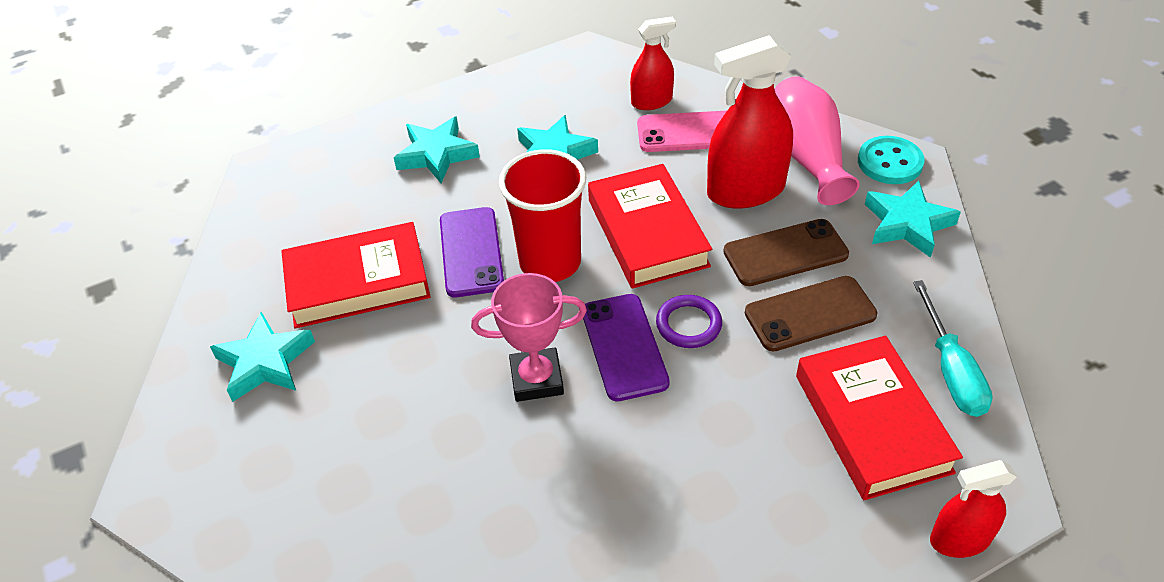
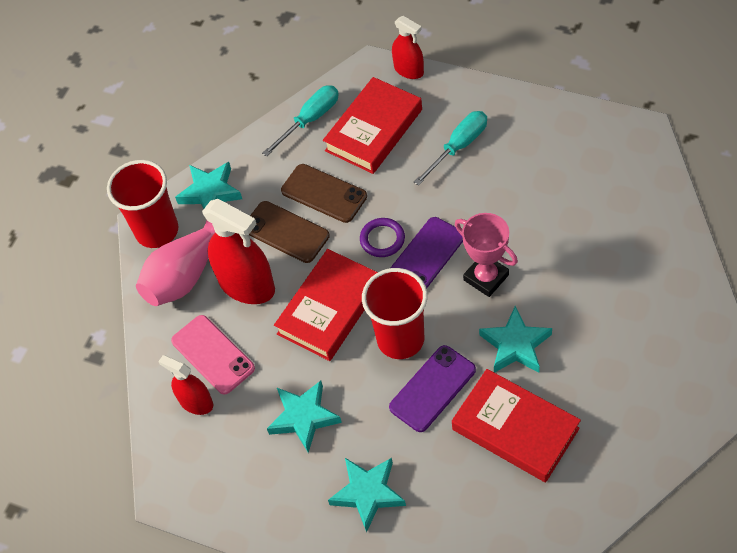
camera: 125 degrees left, 10 degrees up
turquoise star [210,312,315,402] -> turquoise star moved to [479,306,552,373]
turquoise button [858,136,925,184] -> red cup [107,160,178,248]
none -> turquoise screwdriver [414,111,487,186]

